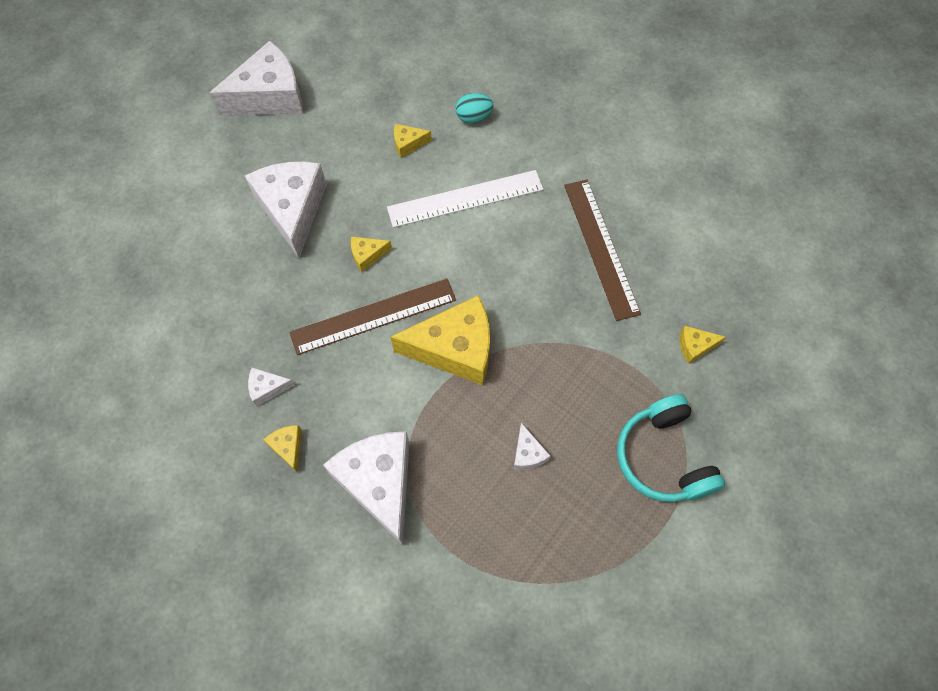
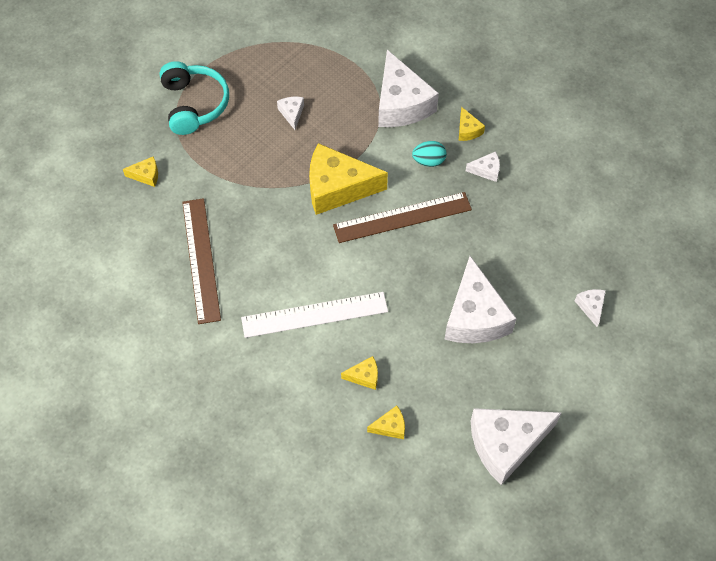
camera: 175 degrees left, 5 degrees down
yellow cheese [351,237,392,272] -> yellow cheese moved to [367,406,405,439]
turquoise egg [456,93,494,123] -> turquoise egg moved to [412,141,446,167]
none -> white cheese [575,289,606,327]

